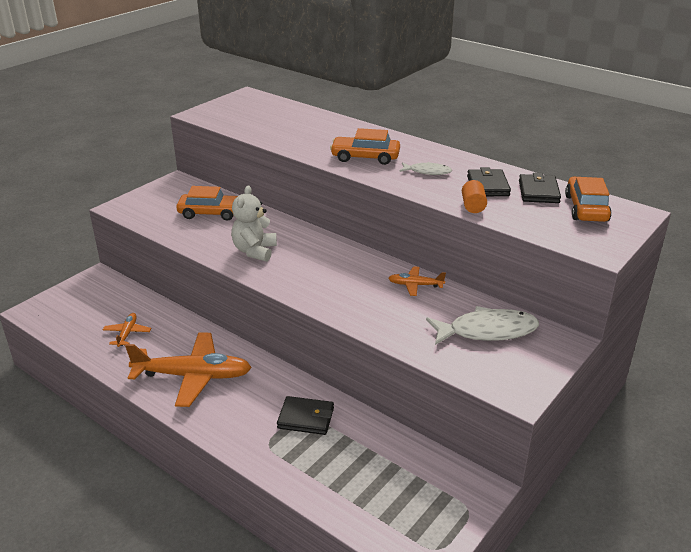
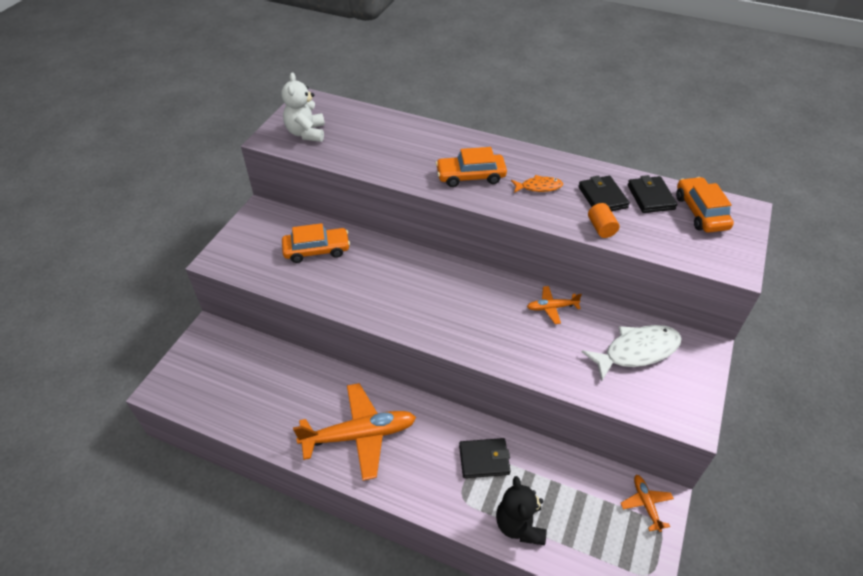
camera: 15 degrees left, 15 degrees up
orange plane [103,313,151,347] -> orange plane moved to [621,475,674,532]
white teddy bear [231,186,277,262] -> white teddy bear moved to [281,72,325,142]
white fish [399,162,452,175] -> orange fish [511,175,563,193]
none -> black teddy bear [496,476,547,545]

